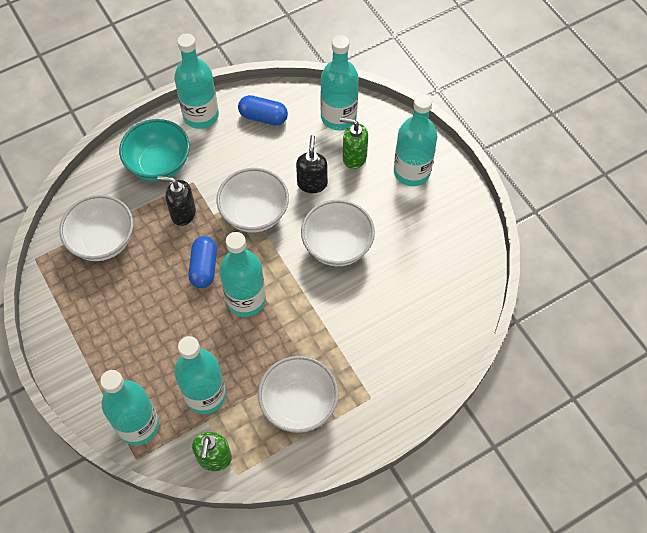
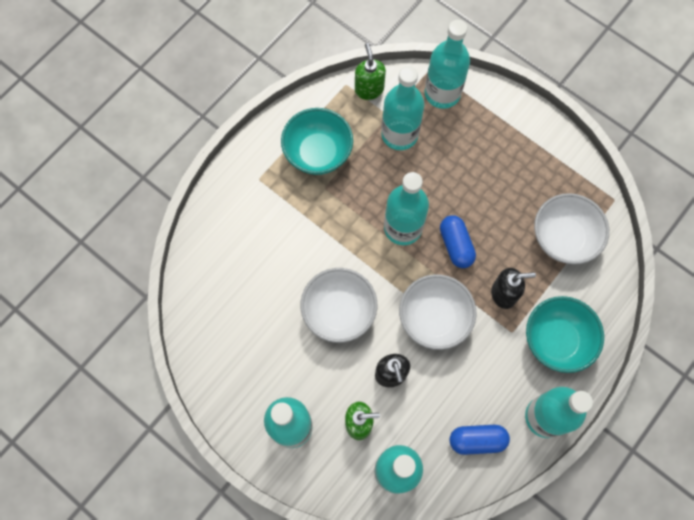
camera: 160 degrees right, 10 degrees up
white bowl [258,356,339,433] -> turquoise bowl [281,108,353,175]

